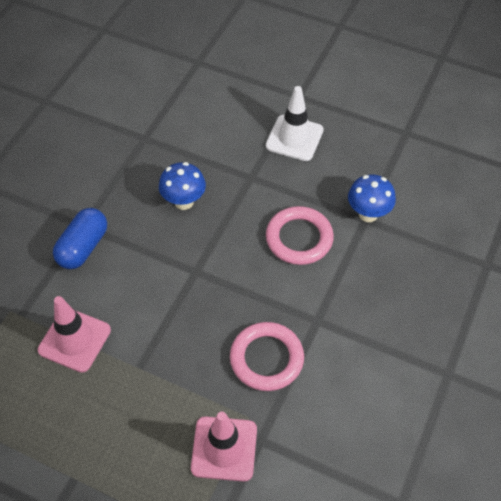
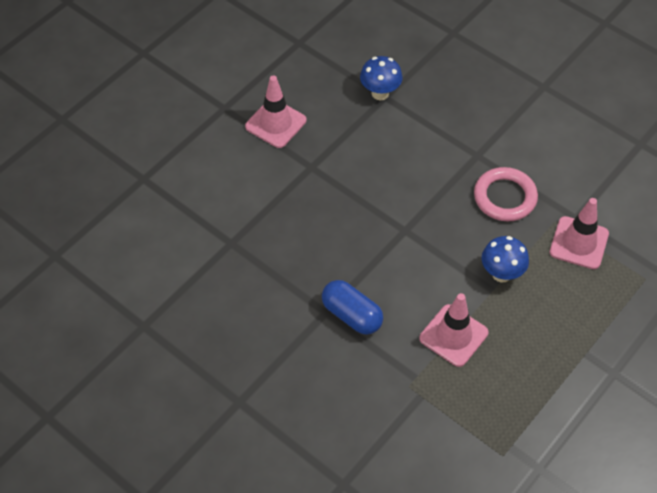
camera: 75 degrees left, 0 degrees up
blue mushroom [159,162,206,210] -> blue mushroom moved to [482,236,529,282]
white traffic cone [266,86,324,161] -> pink traffic cone [245,76,307,148]
pink ring [266,206,334,265] -> none

